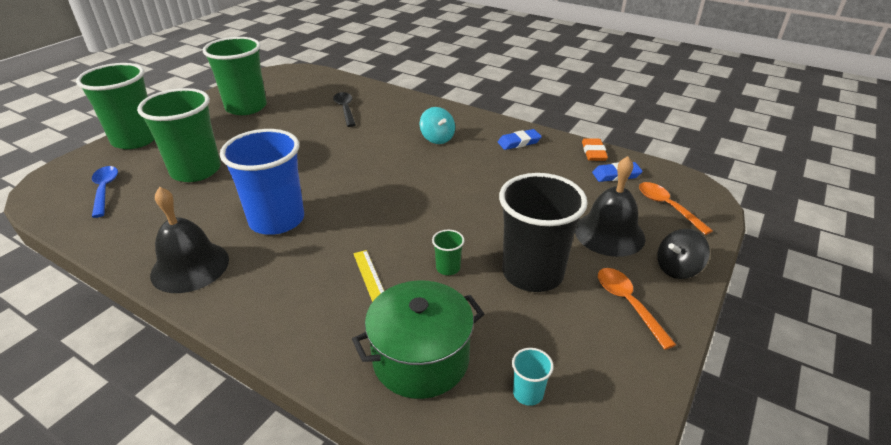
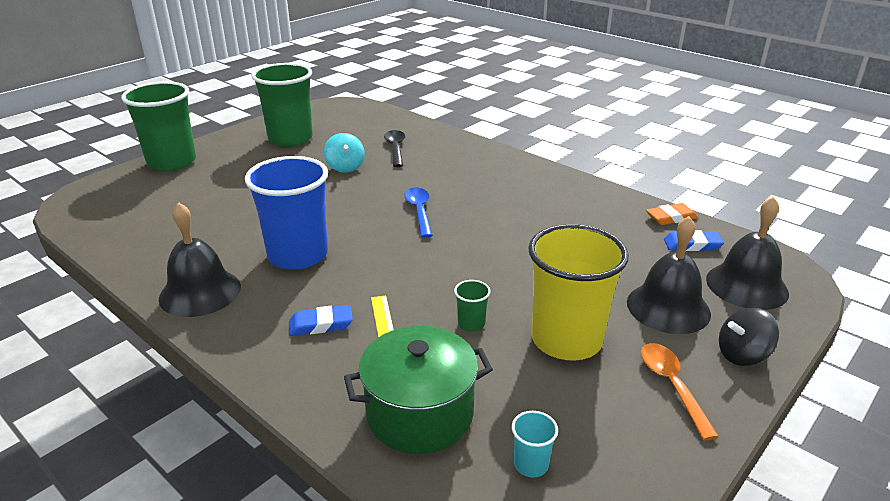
camera: 10 degrees right, 5 degrees down
blue spoon [92,166,118,218] -> blue spoon moved to [404,187,433,238]
green cup [137,88,221,182] -> none
turquoise spinning top [420,107,455,144] -> turquoise spinning top moved to [324,133,365,172]
blue eraser [498,129,542,150] -> blue eraser moved to [289,305,353,336]
black cup [499,173,588,292] -> yellow cup [528,224,629,361]
orange eraser [582,138,608,161] -> orange eraser turned 60 degrees clockwise [646,203,698,225]
orange spoon [639,182,713,235] -> black bell [706,196,789,310]

